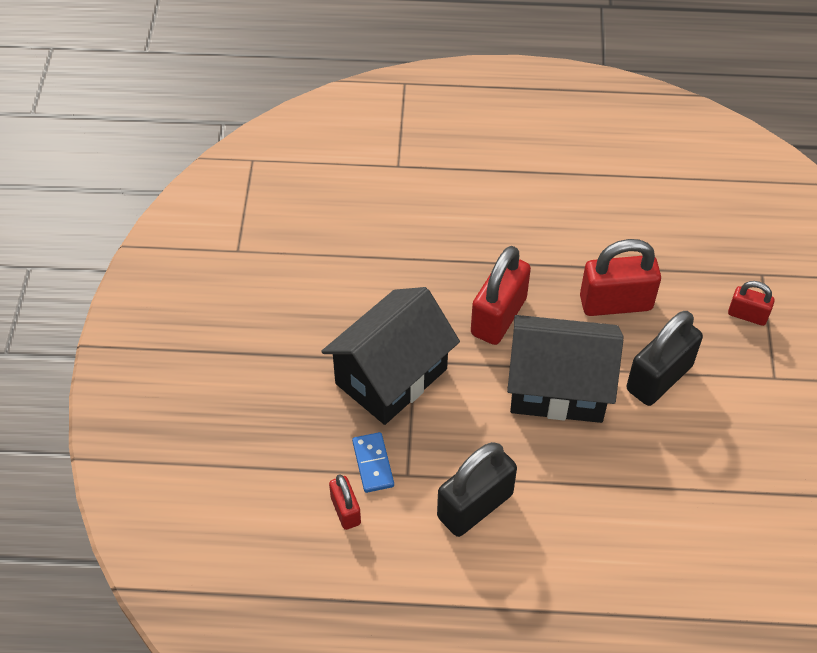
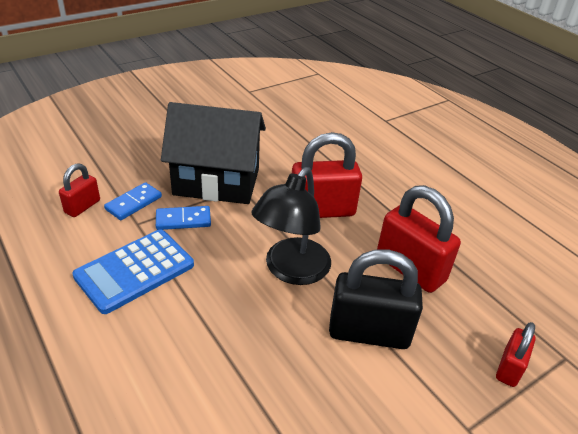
camera: 50 degrees right, 15 degrees down
black padlock [437,442,517,537] -> blue calculator [72,229,194,314]
black house [507,315,624,423] -> black lamp [251,167,331,285]
red padlock [728,281,775,326] -> red padlock turned 45 degrees clockwise [496,322,536,387]
none -> blue domino [156,206,211,230]

